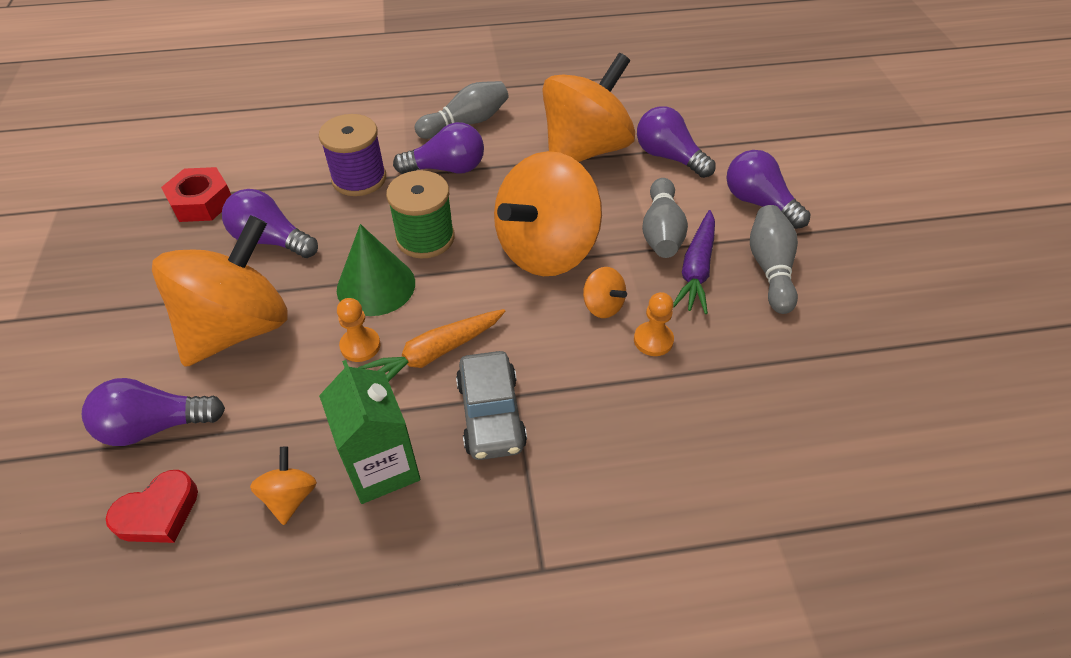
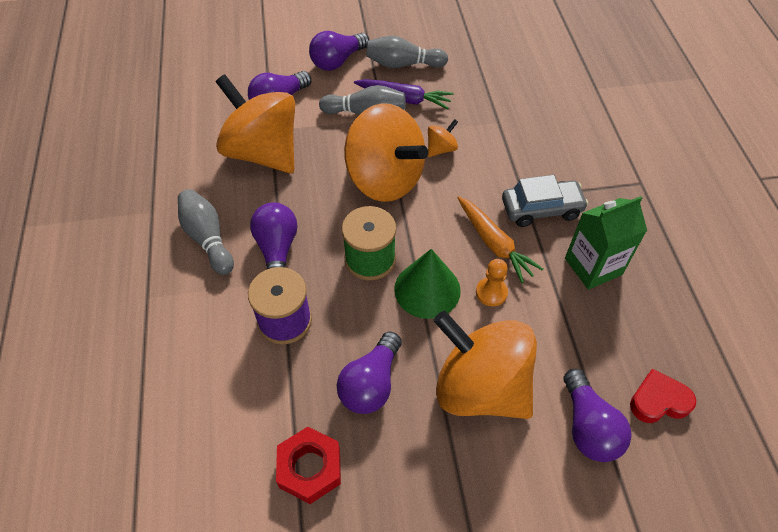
camera: 90 degrees left, 5 degrees up
red heart [106,470,198,543] -> red heart turned 60 degrees counterclockwise [630,369,696,423]
orange spinning top [250,446,317,525] -> none
orange pawn [634,292,674,356] -> none

